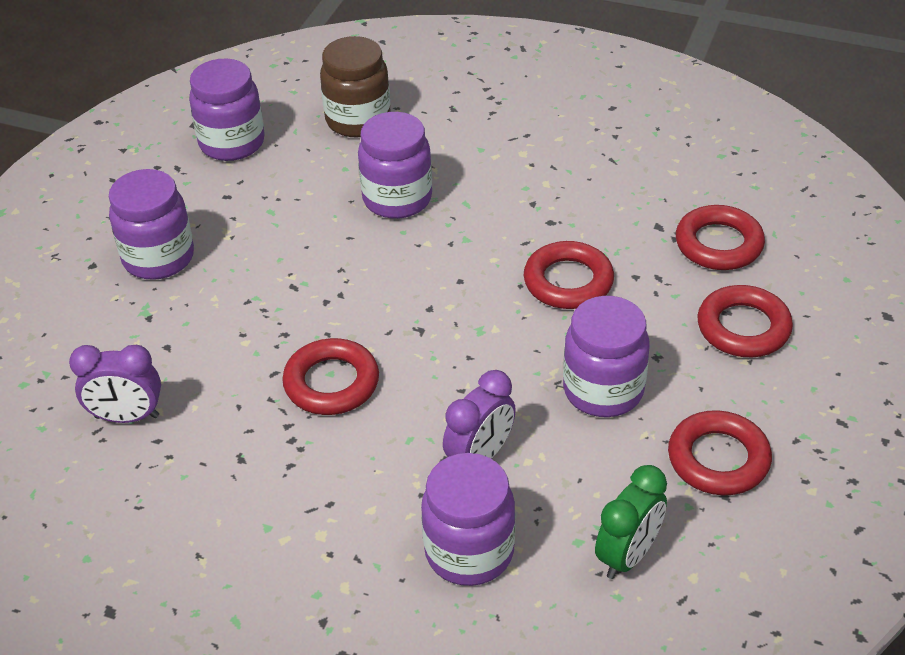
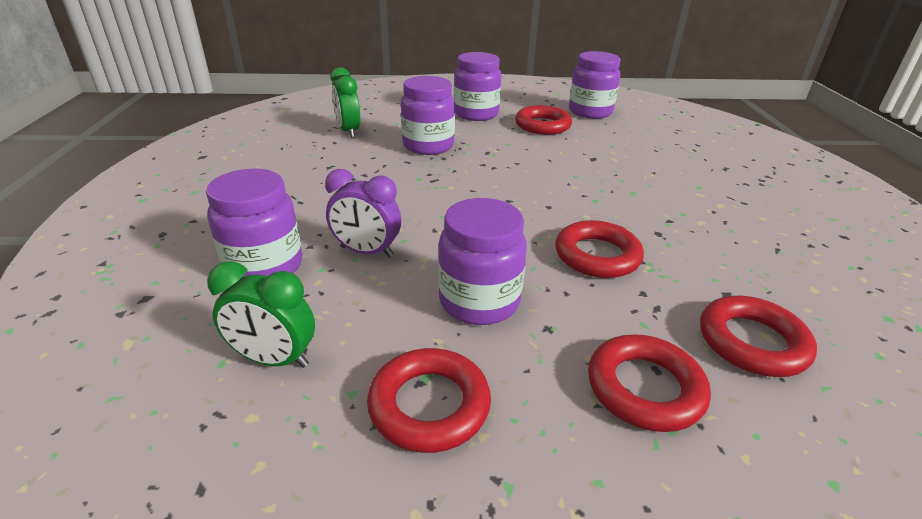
camera: 65 degrees right, 10 degrees down
purple clock [69,345,161,423] -> green clock [330,67,360,138]
red ring [282,338,379,415] -> red ring moved to [515,105,572,135]
brown jar [320,36,391,137] -> none
purple jar [358,112,432,219] -> purple jar moved to [401,76,455,155]

